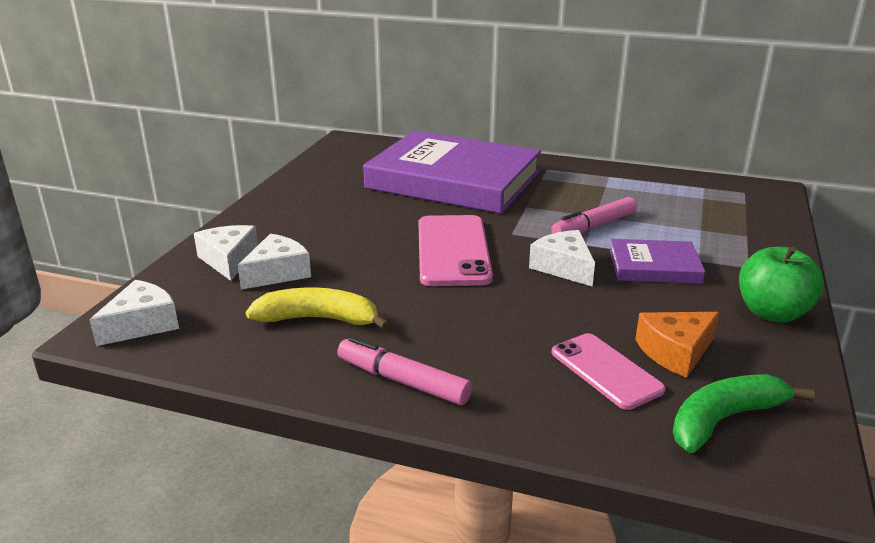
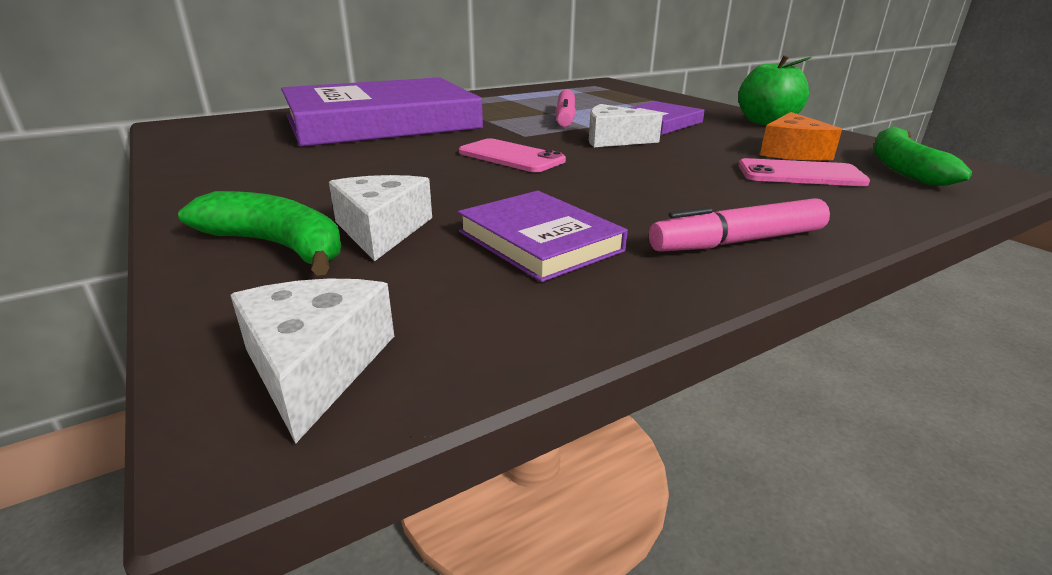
camera: 50 degrees left, 0 degrees up
white cheese [194,225,258,281] -> green banana [178,191,342,276]
yellow banana [246,288,389,330] -> purple book [458,191,628,282]
pink phone [419,215,493,286] -> pink phone [459,138,566,172], size x0.64

